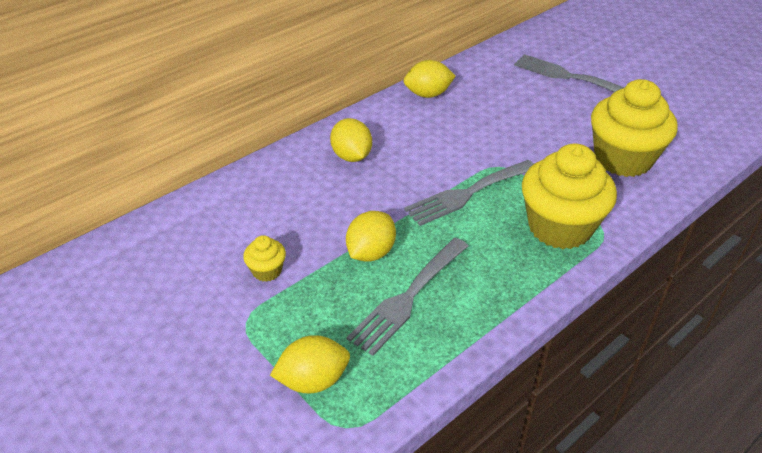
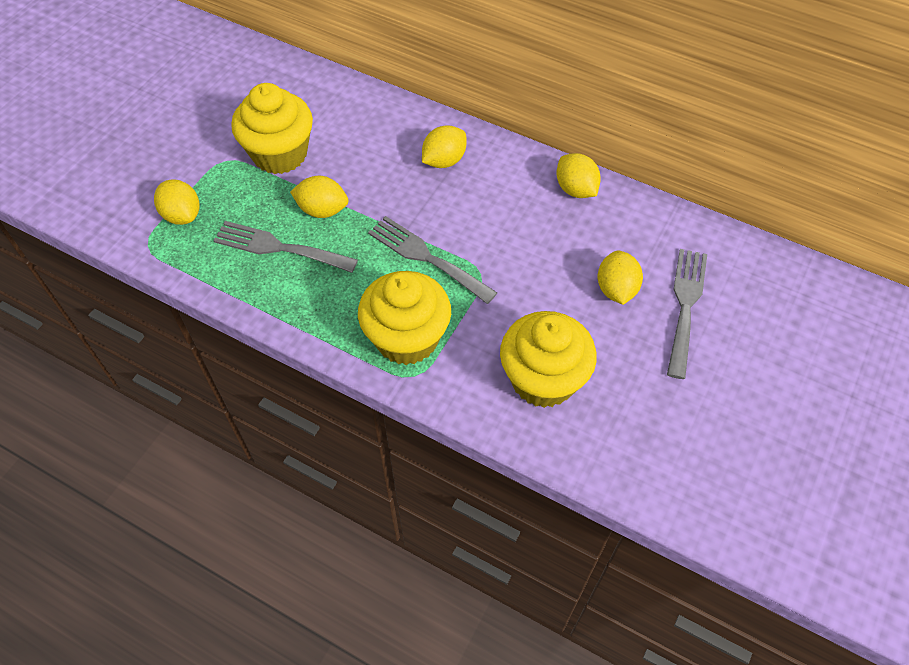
camera: 70 degrees right, 15 degrees up
yellow cupcake [243,235,286,282] -> yellow cupcake [231,83,313,174], size x2.29
none -> yellow lemon [598,250,643,305]

